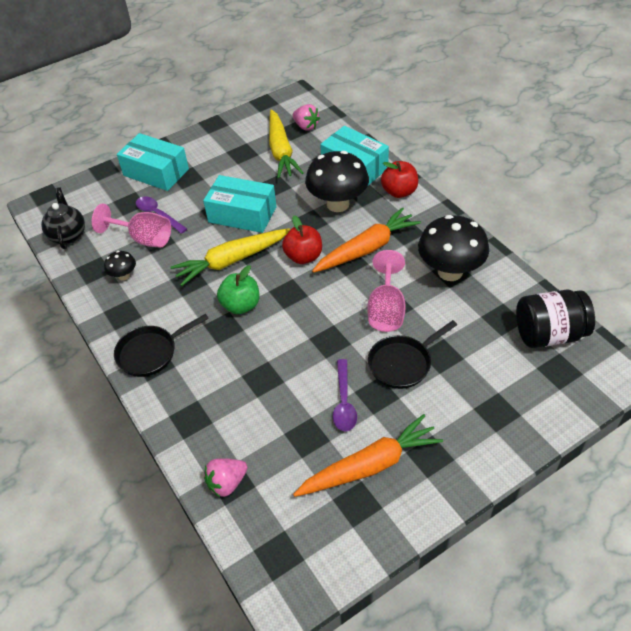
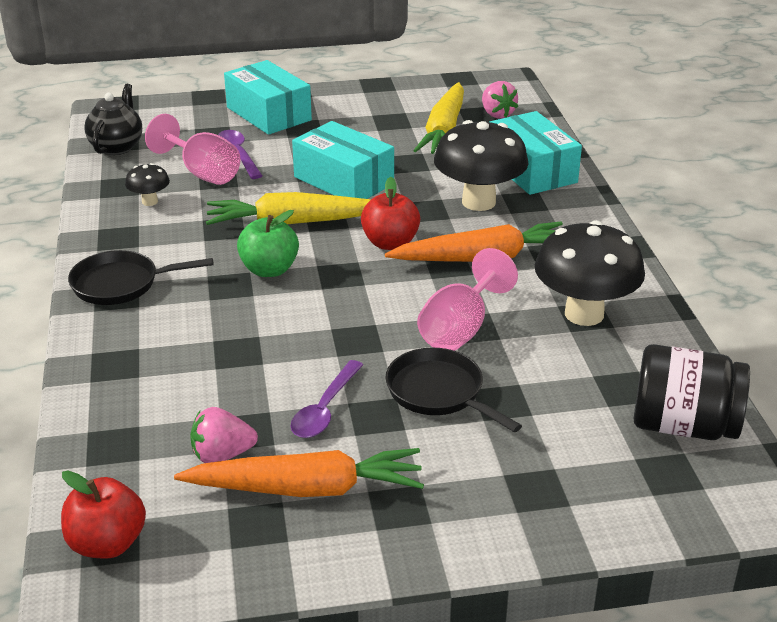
camera: 20 degrees right, 15 degrees down
pink strawberry [204,458,247,497] -> pink strawberry moved to [190,407,258,463]
black pan [368,320,457,389] -> black pan turned 60 degrees clockwise [386,348,522,432]
red apple [381,161,418,198] -> red apple moved to [61,471,146,559]

